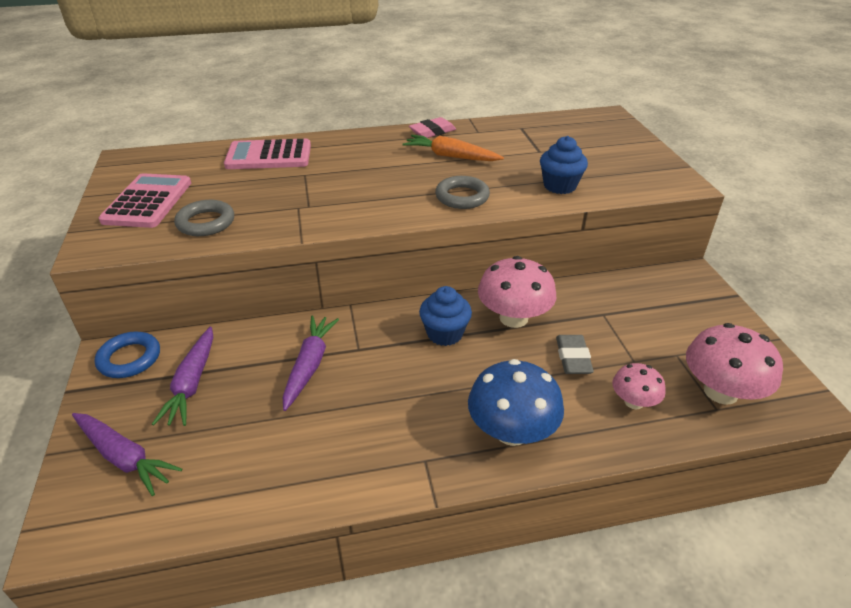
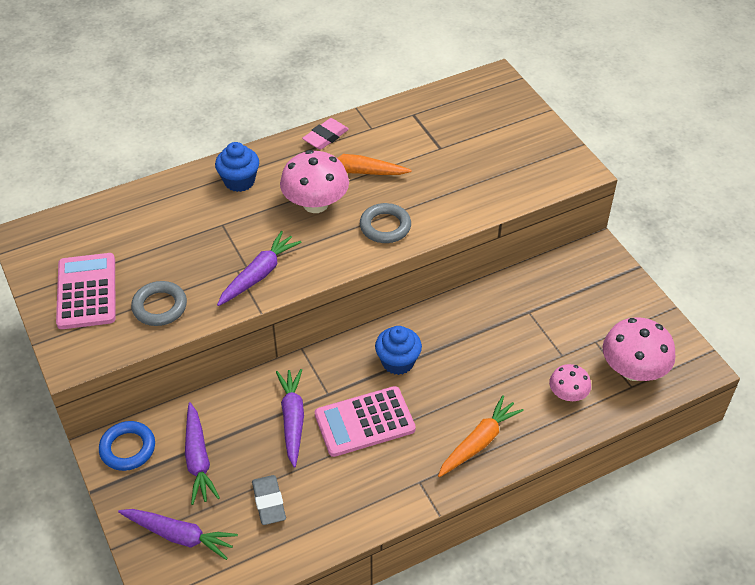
camera: 15 degrees left, 10 degrees up
pink calculator [224,139,311,169] -> pink calculator moved to [315,386,416,457]
blue mushroom [468,359,564,446] -> orange carrot [438,395,524,477]
pink mushroom [478,256,556,328] -> pink mushroom moved to [280,150,349,213]
blue cupcake [540,136,588,194] -> blue cupcake moved to [215,142,259,192]
grey eraser [556,335,594,374] -> grey eraser moved to [252,475,286,525]
none -> purple carrot [217,231,301,306]

